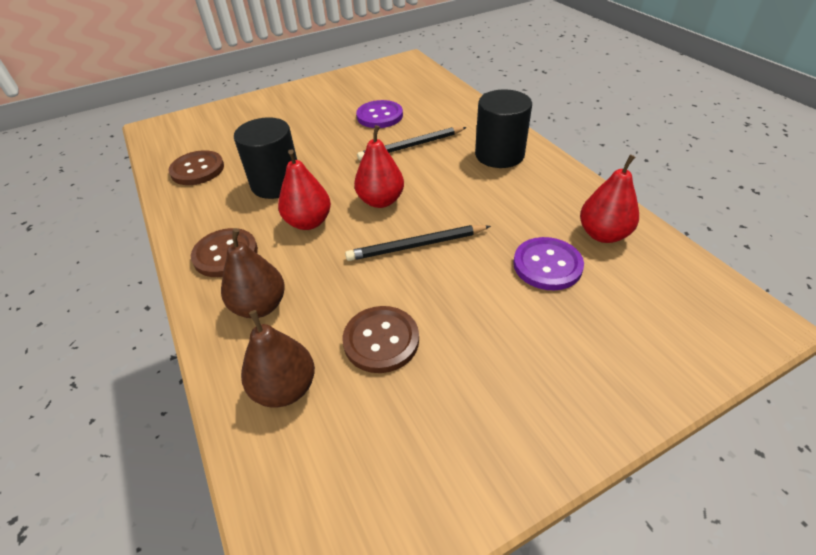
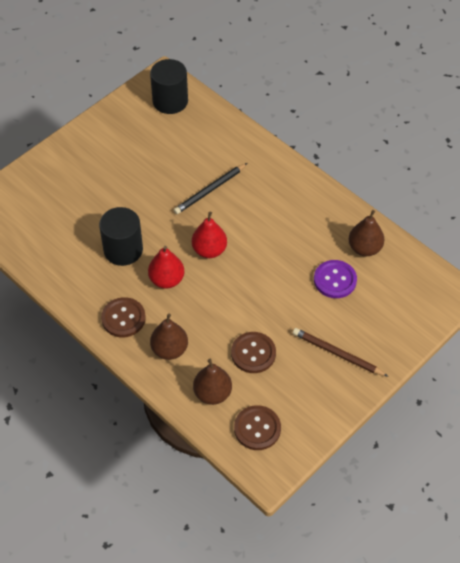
camera: 20 degrees left, 10 degrees up
brown button [168,150,224,185] -> brown button moved to [234,405,281,450]
black pencil [345,225,491,261] -> none
purple button [356,100,403,128] -> none
black cylinder [475,89,532,168] -> black cylinder moved to [150,59,188,114]
red pear [580,155,639,243] -> brown pear [349,210,385,256]
none -> brown pencil [293,328,389,377]

